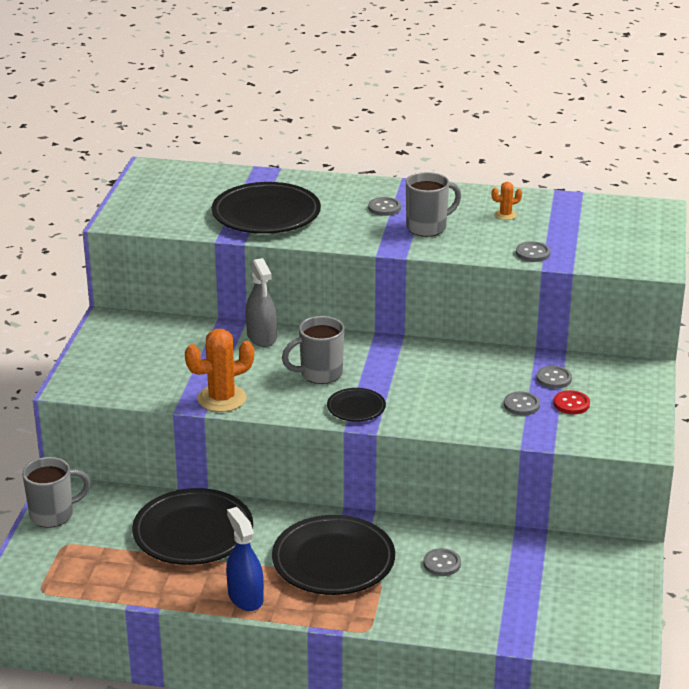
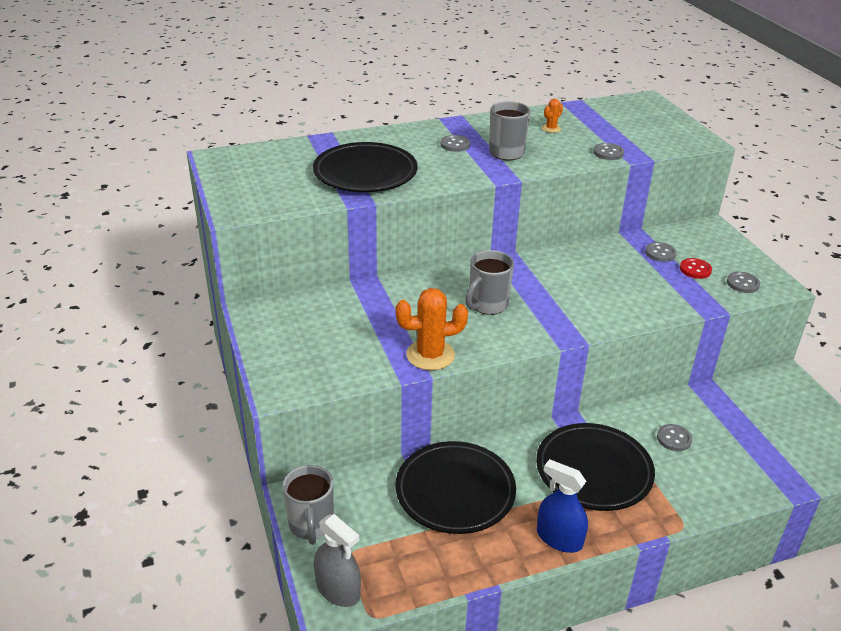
camera: 30 degrees left, 5 degrees up
grey mug [22,457,91,528] -> grey mug turned 135 degrees clockwise [282,465,334,545]
orange cactus [185,329,254,412] -> orange cactus turned 45 degrees clockwise [396,288,468,370]
grey spray bottle [246,258,277,347] -> grey spray bottle moved to [314,514,361,607]
black plate [327,388,386,422] -> none
grey button [504,391,540,415] -> grey button moved to [727,272,760,293]

